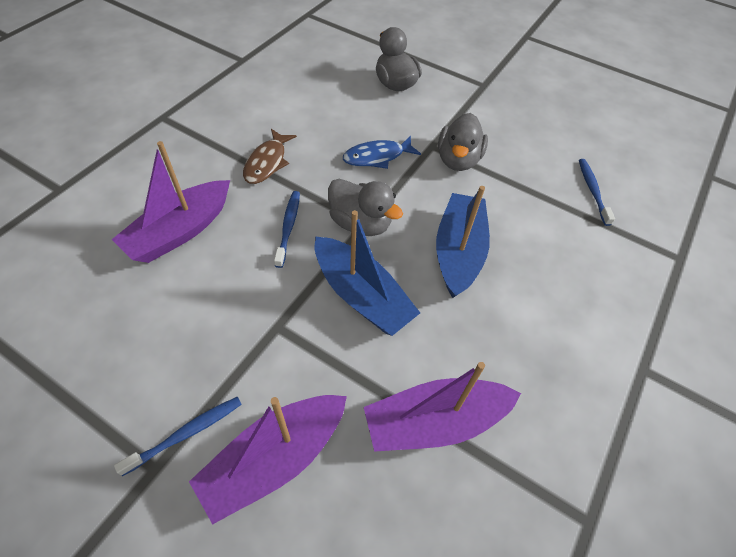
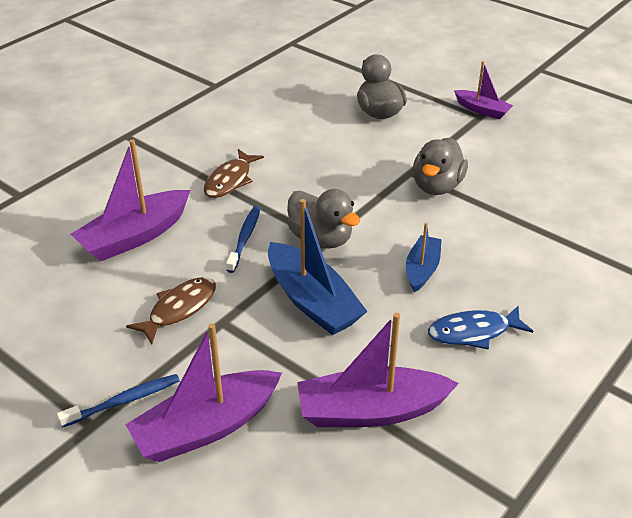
camera: 10 degrees right, 15 degrees down
blue fish [343,136,421,169] -> blue fish moved to [428,306,533,350]
blue boat [436,186,490,298] -> blue boat [406,223,442,292], size x0.58
blue toothbrush [579,159,615,226] -> none
none -> brown fish [126,277,216,345]
none -> purple boat [454,61,513,120]

